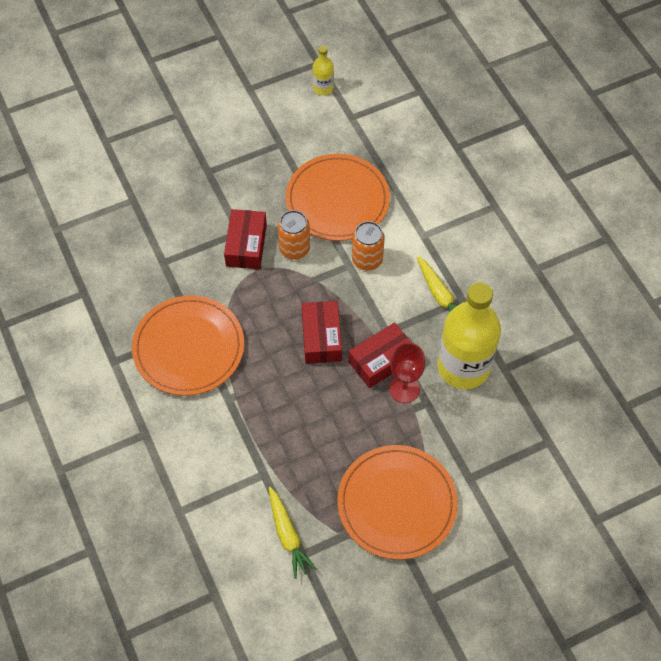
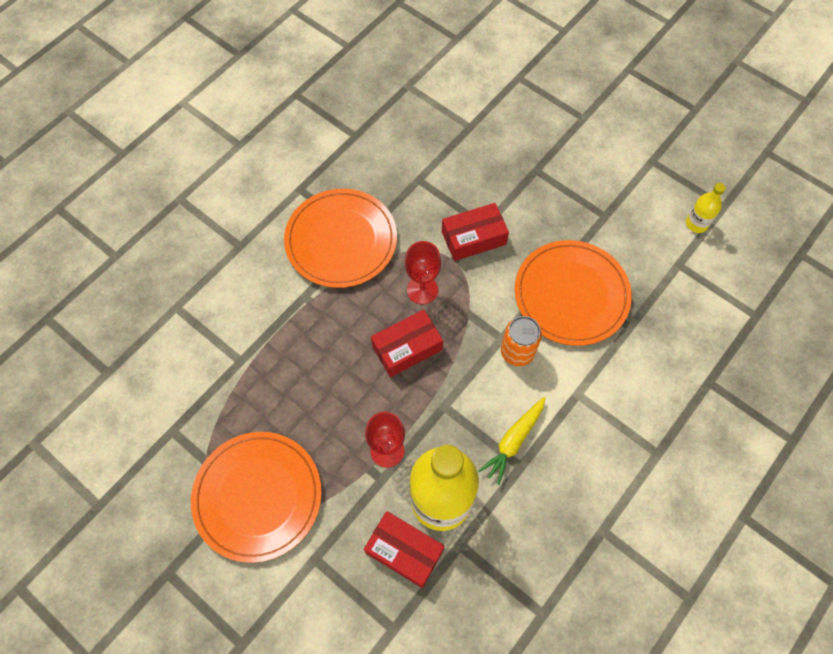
camera: 65 degrees right, 5 degrees up
yellow carrot [268,487,317,579] -> none
orange can [278,210,310,260] -> none
red box [348,322,411,388] -> red box moved to [364,511,445,588]
none -> red goblet [405,241,441,305]

